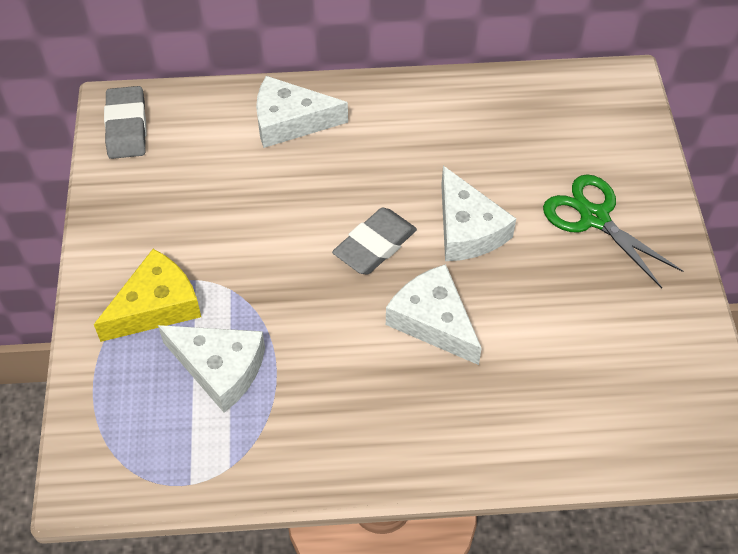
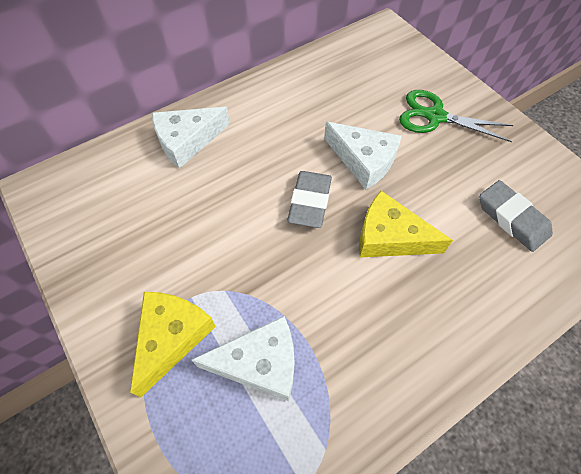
camera: 30 degrees left, 5 degrees up
grey eraser [104,86,146,159] -> grey eraser moved to [479,180,553,252]
white cheese [386,264,482,365] -> yellow cheese [359,191,453,257]

